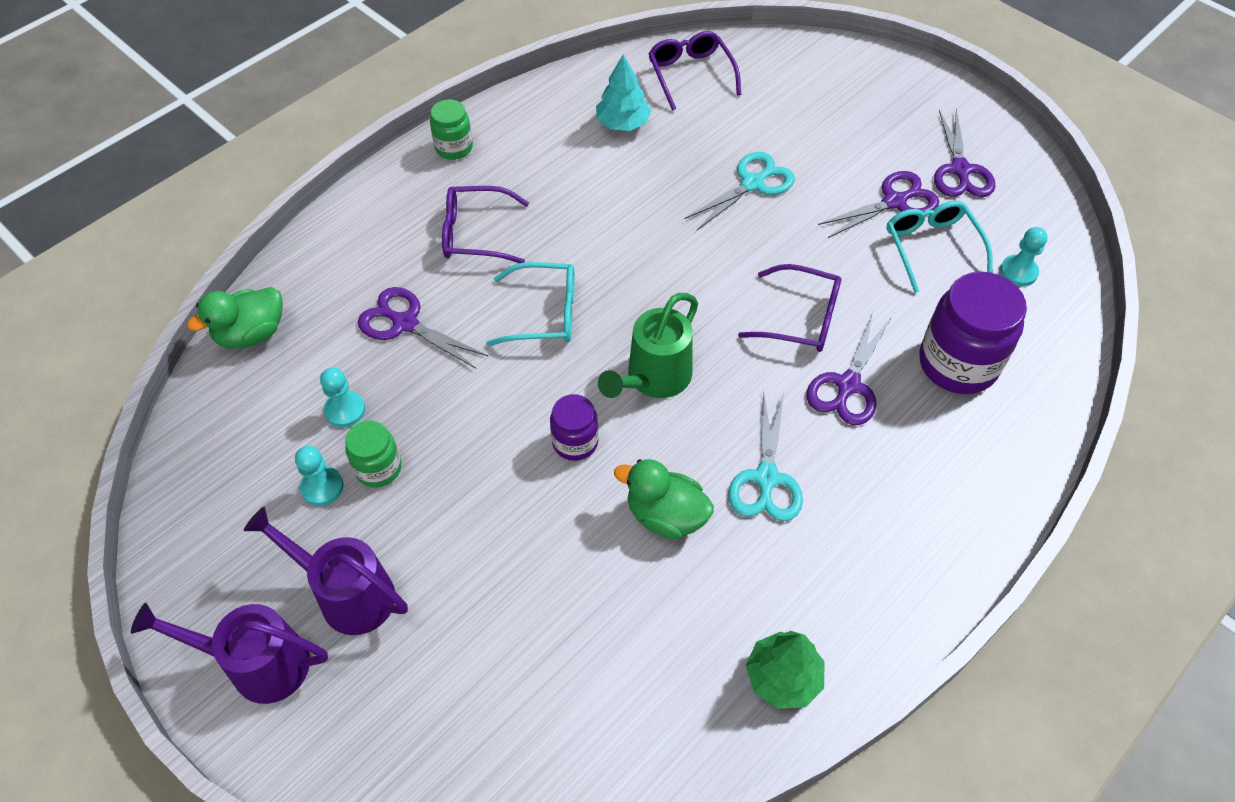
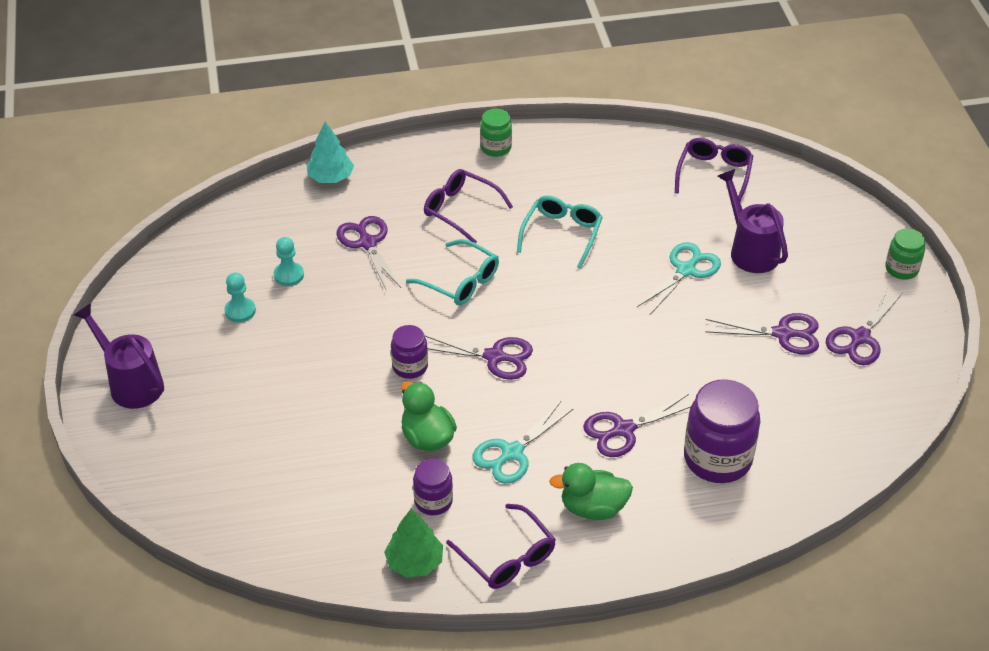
camera: 35 degrees right, 10 degrees down
green duck [187,287,283,349] -> green duck moved to [549,463,633,520]
purple watering can [244,507,408,635] -> purple watering can moved to [718,169,788,273]
green jar [345,420,401,487] -> green jar moved to [885,228,925,280]
turquoise tree [596,54,651,131] -> turquoise tree moved to [307,121,354,183]
green watering can [598,293,698,398] -> purple scissors [424,335,533,380]
turquoise scissors [684,152,795,230] -> turquoise scissors turned 45 degrees counterclockwise [637,242,721,315]
purple glasses [738,264,841,352] -> purple glasses moved to [446,504,556,589]
turquoise glasses [887,201,993,293] -> turquoise glasses moved to [517,195,603,269]
turquoise pawn [1000,227,1048,286] -> none
none -> purple jar [413,458,453,515]

